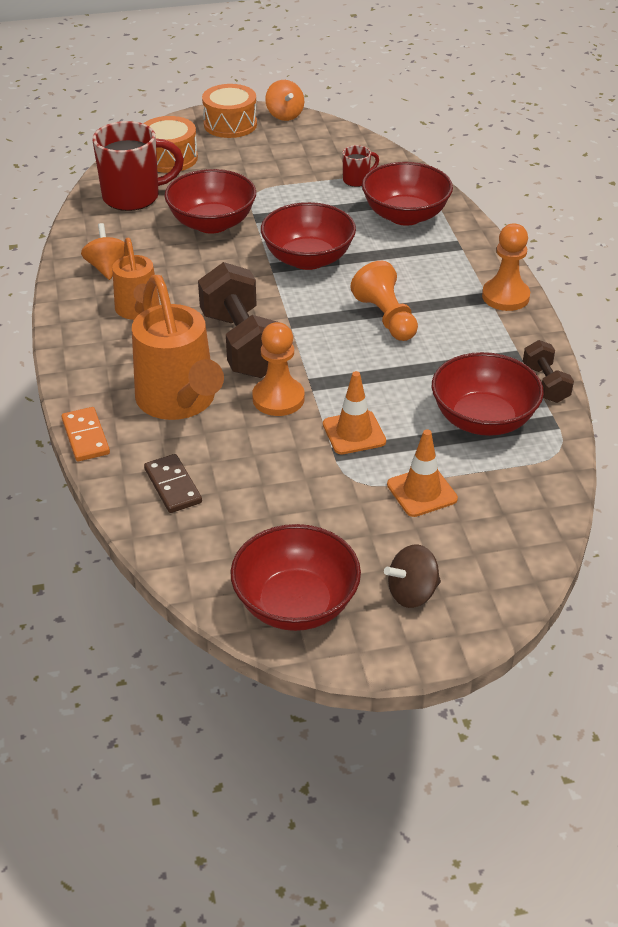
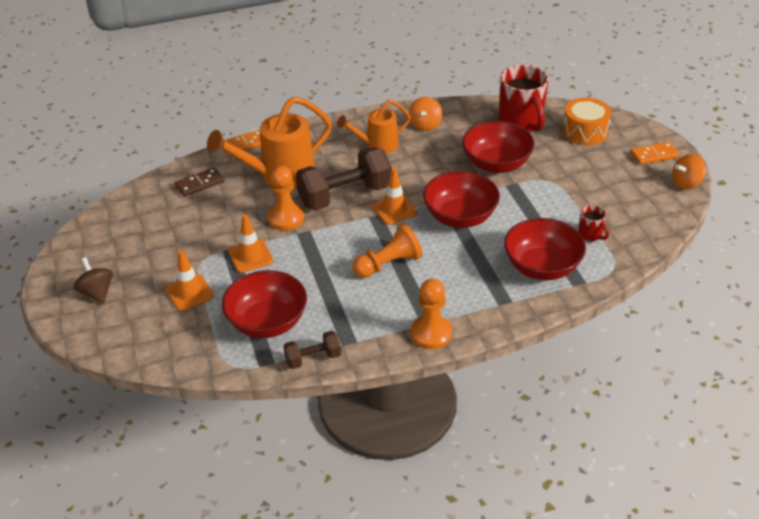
camera: 85 degrees right, 0 degrees up
orange spinning top [81,223,124,280] -> orange spinning top turned 120 degrees clockwise [409,97,442,131]
orange drum [202,84,257,138] -> orange domino [630,142,680,165]
red bowl [230,524,361,631] -> none
none -> orange traffic cone [372,168,417,225]

